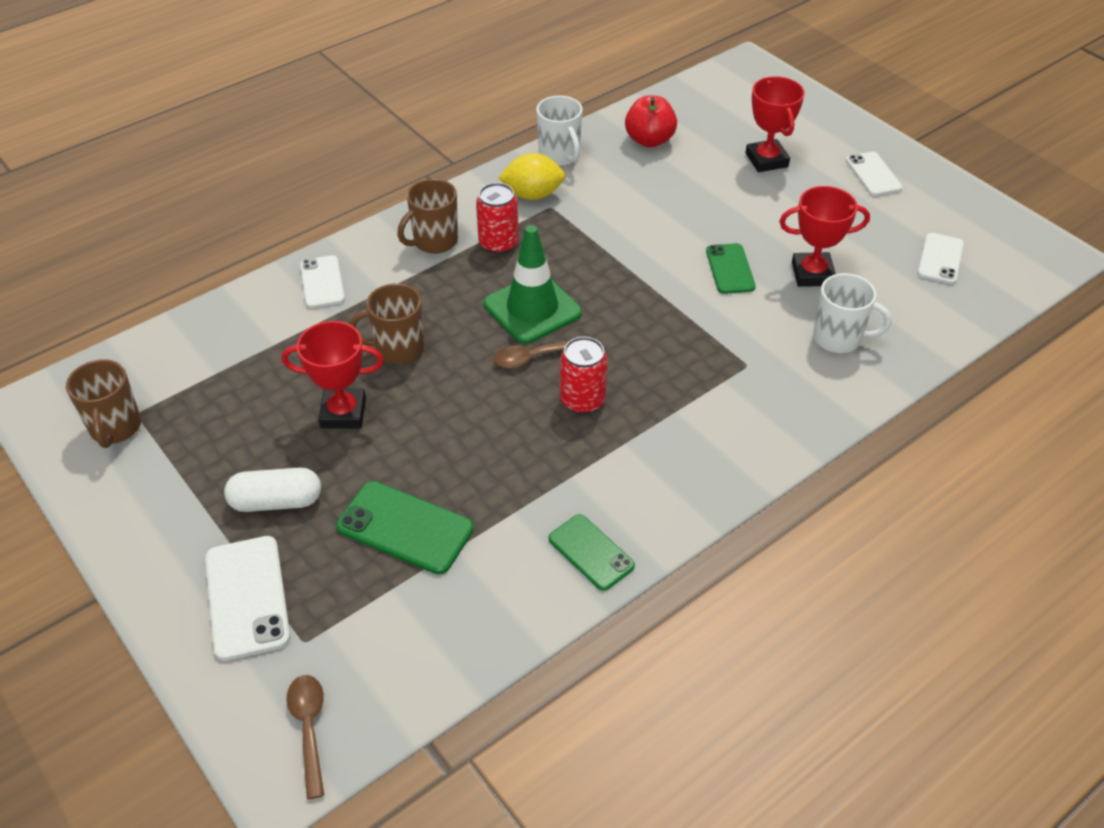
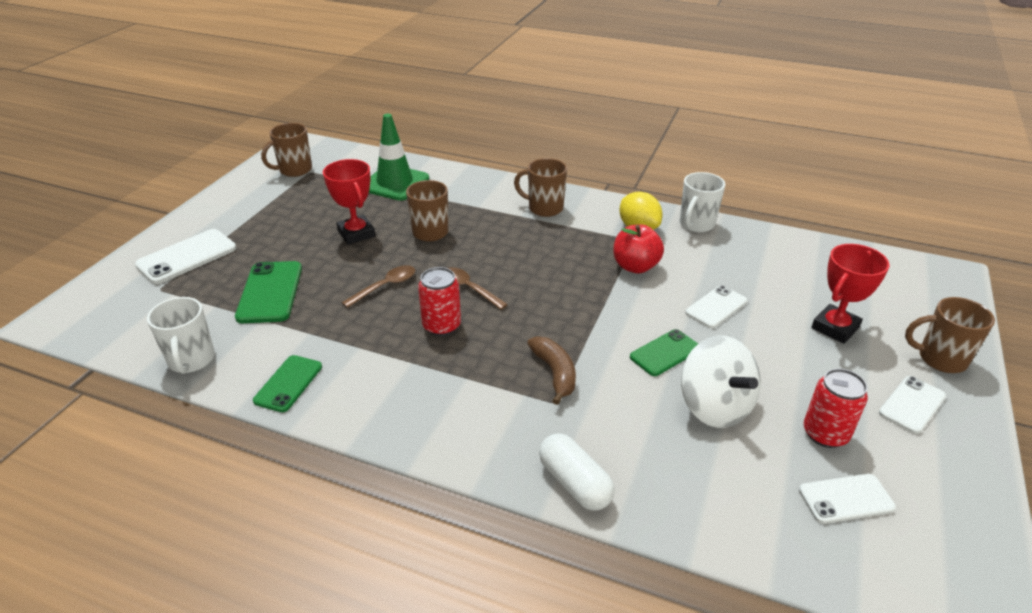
camera: 60 degrees right, 10 degrees down
white capsule [224,467,321,512] -> white capsule moved to [539,433,615,511]
brown spoon [287,675,324,799] -> brown spoon moved to [342,265,415,308]
white phone [300,255,345,308] -> white phone moved to [685,285,748,328]
red can [476,183,519,254] -> red can moved to [803,369,868,448]
green traffic cone [484,225,582,344] -> green traffic cone moved to [369,114,429,201]
red apple [625,95,677,148] -> red apple moved to [613,224,664,274]
red trophy [779,186,870,287] -> white spinning top [681,336,761,428]
white mug [813,273,892,353] -> white mug moved to [147,297,215,374]
none -> brown banana [527,336,576,405]
none -> brown mug [905,297,995,373]

